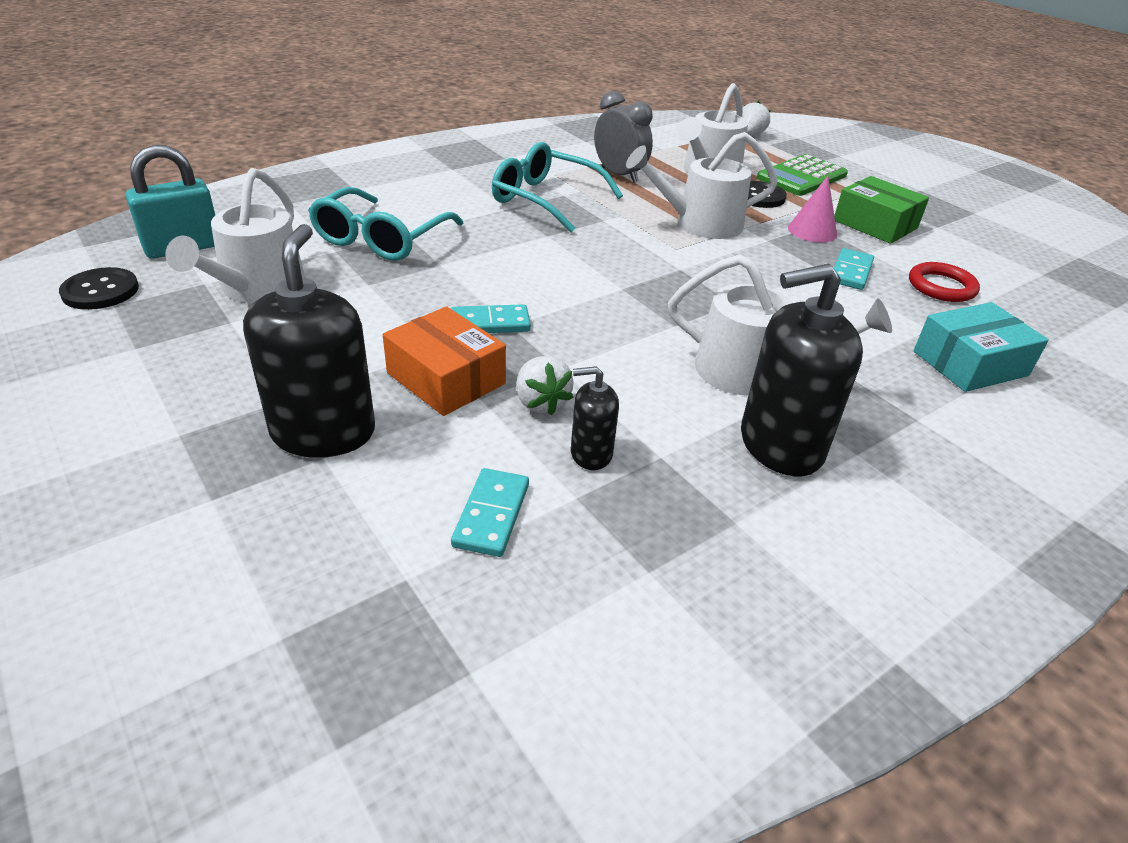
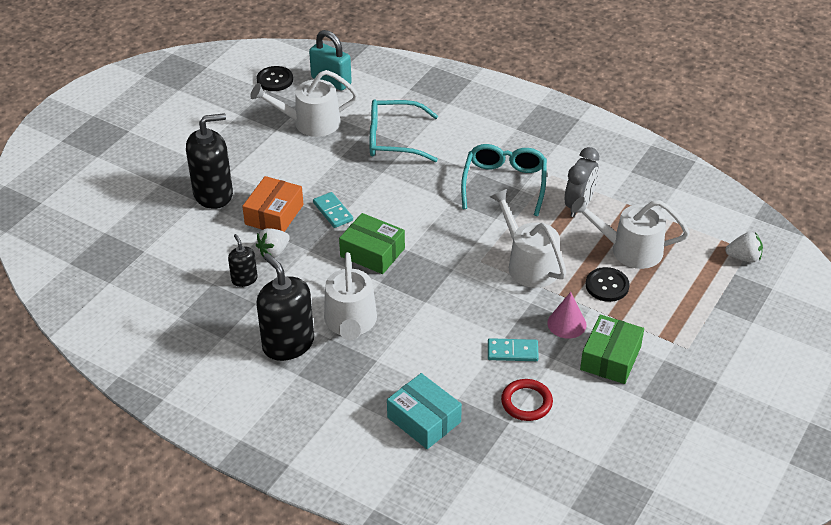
camera: 70 degrees right, 5 degrees up
turquoise domino [451,468,529,557] -> none
green calculator [757,154,848,196] -> none
none -> green box [339,213,405,274]

